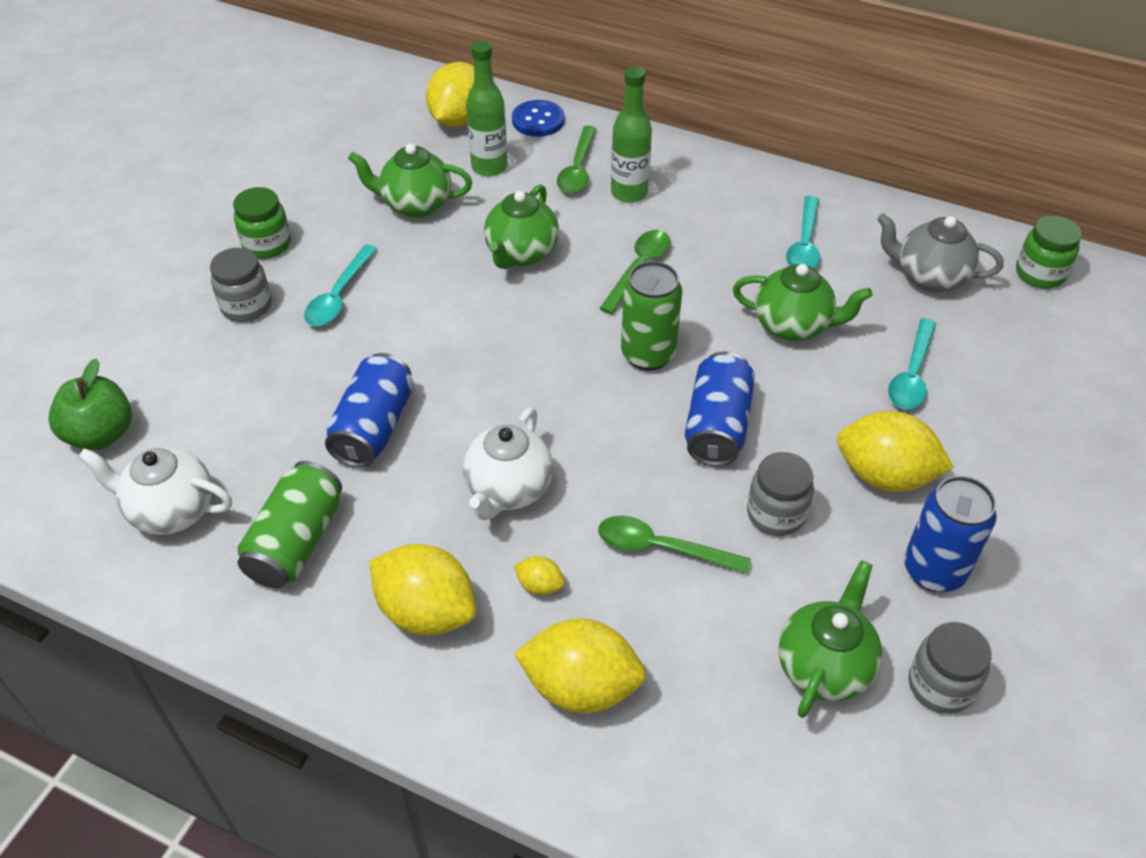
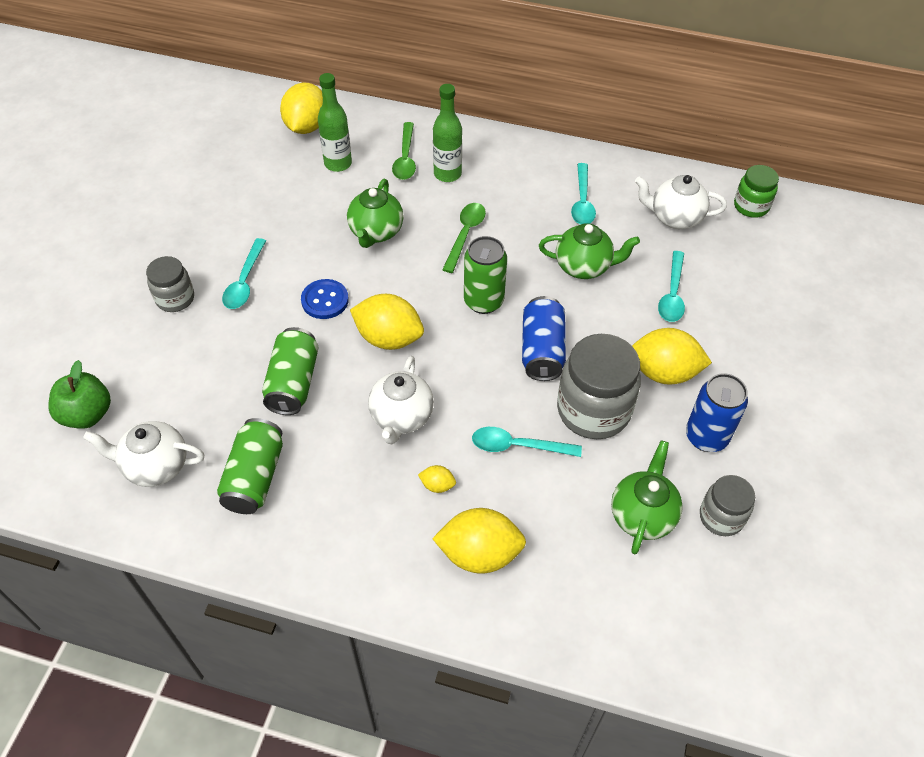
camera: 10 degrees left, 5 degrees up
green jar [233,187,291,259] -> none
blue can [325,353,414,468] -> green can [262,327,319,415]
green teapot [348,144,472,218] -> none
yellow lemon [369,544,477,635] -> yellow lemon moved to [350,294,424,350]
blue button [512,100,564,137] -> blue button moved to [301,279,349,319]
green spoon [598,516,751,574] -> turquoise spoon [472,427,582,457]
grey jar [747,452,814,536] -> grey jar [557,334,641,439], size x1.76
grey teapot [877,213,1004,292] -> white teapot [635,175,727,229]

